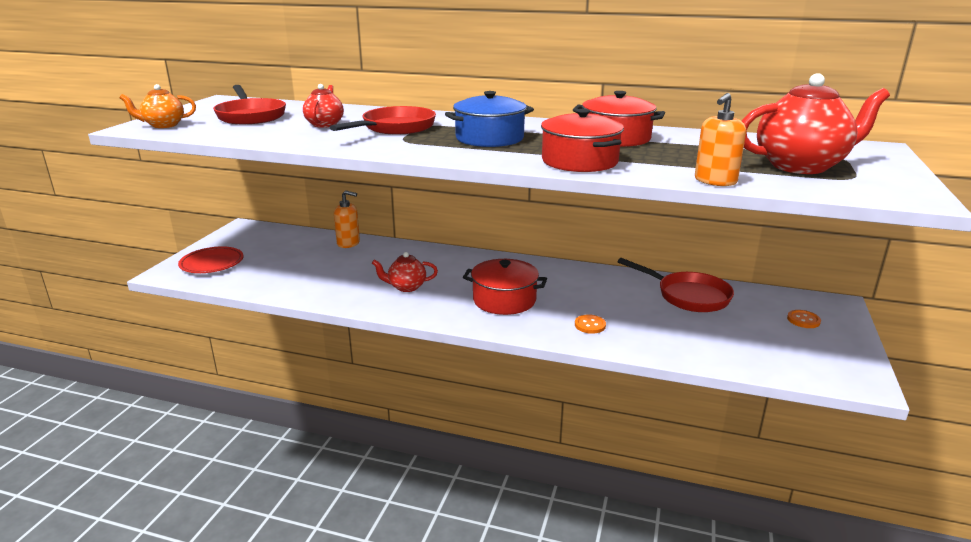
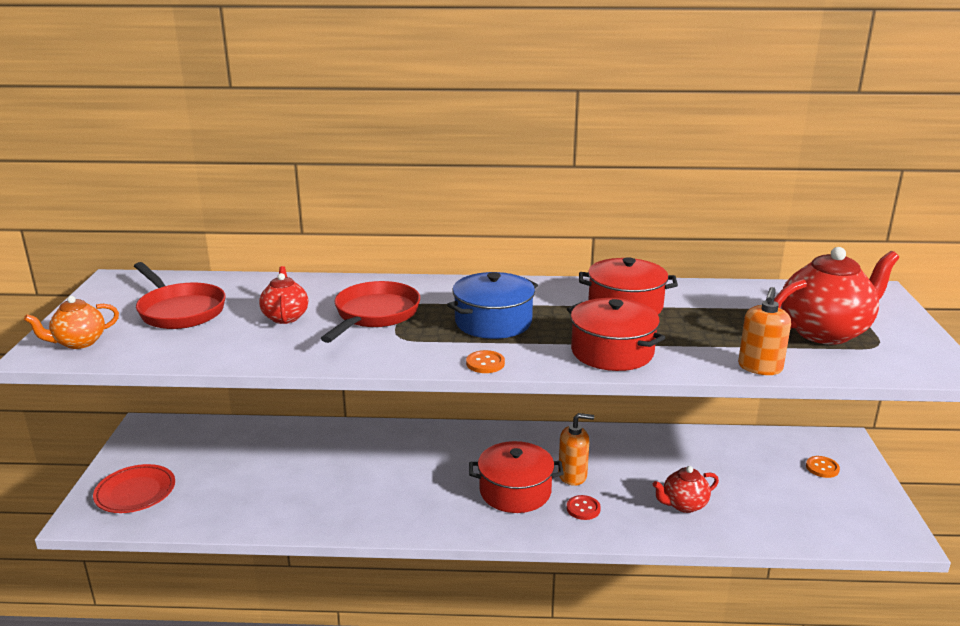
camera: 15 degrees left, 0 degrees up
orange soap dispenser [334,190,360,248] -> orange soap dispenser moved to [558,413,594,486]
red teapot [372,252,438,292] -> red teapot moved to [653,466,719,513]
orange button [575,314,606,334] -> orange button moved to [466,350,505,373]
red pan [618,258,734,312] -> none
none -> red button [567,495,601,520]

